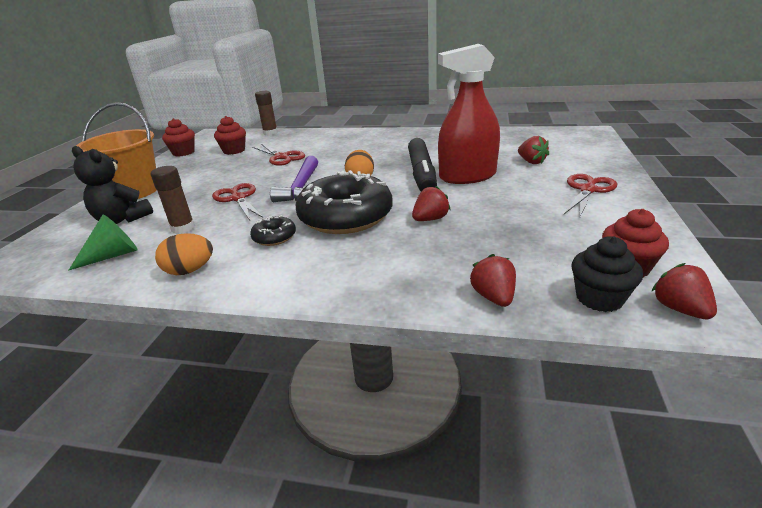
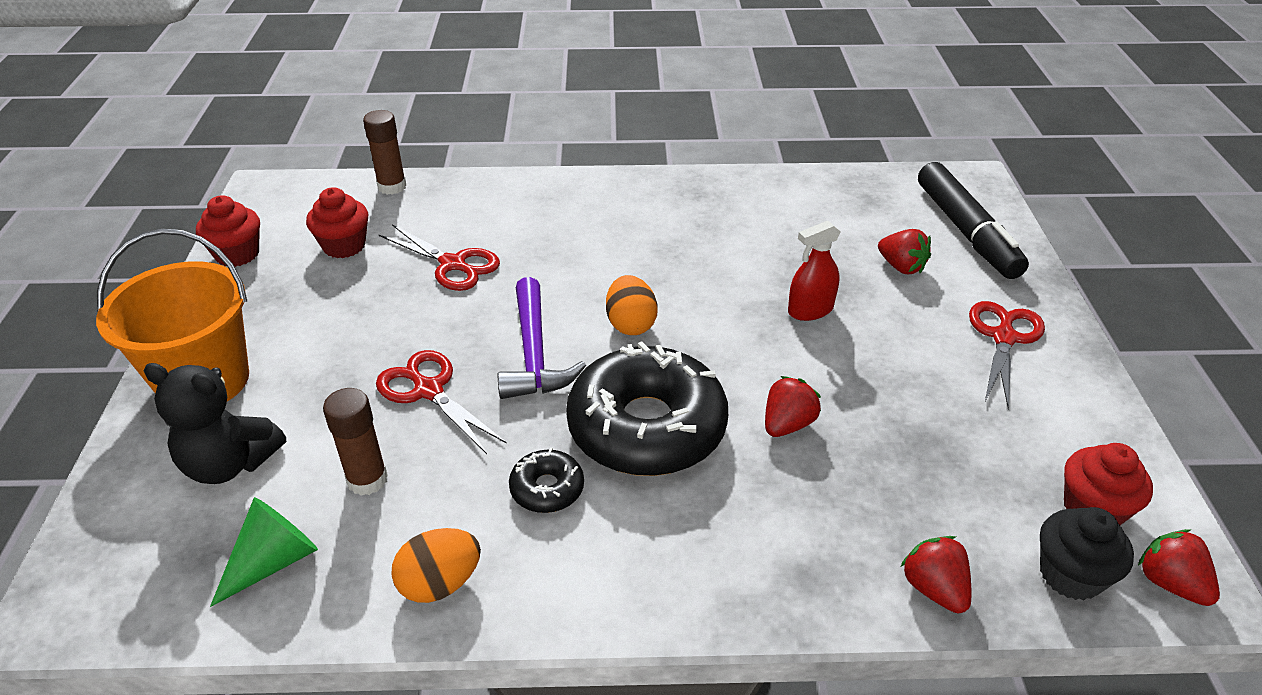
camera: 15 degrees left, 10 degrees up
black marker [408,138,437,191] -> black marker moved to [918,162,1029,279]
red spray bottle [438,44,500,184] -> red spray bottle [788,220,841,321], size x0.51

